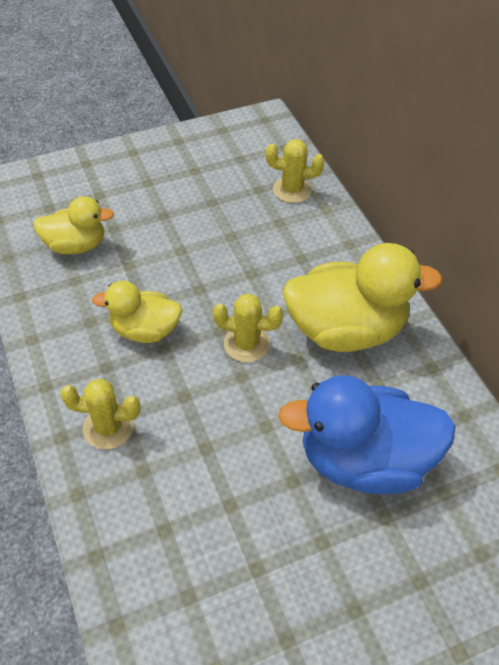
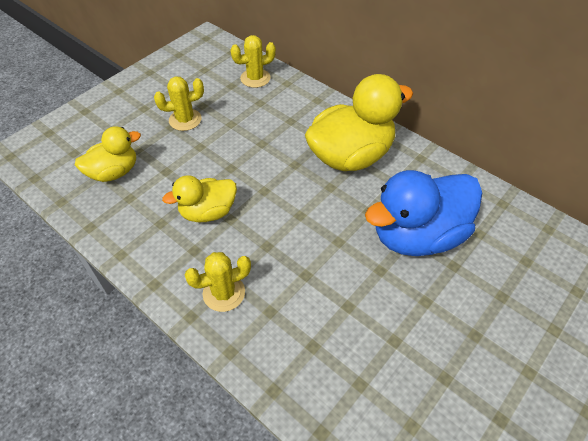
camera: 25 degrees left, 0 degrees up
yellow cactus [213,294,283,363] -> yellow cactus moved to [154,76,204,131]

